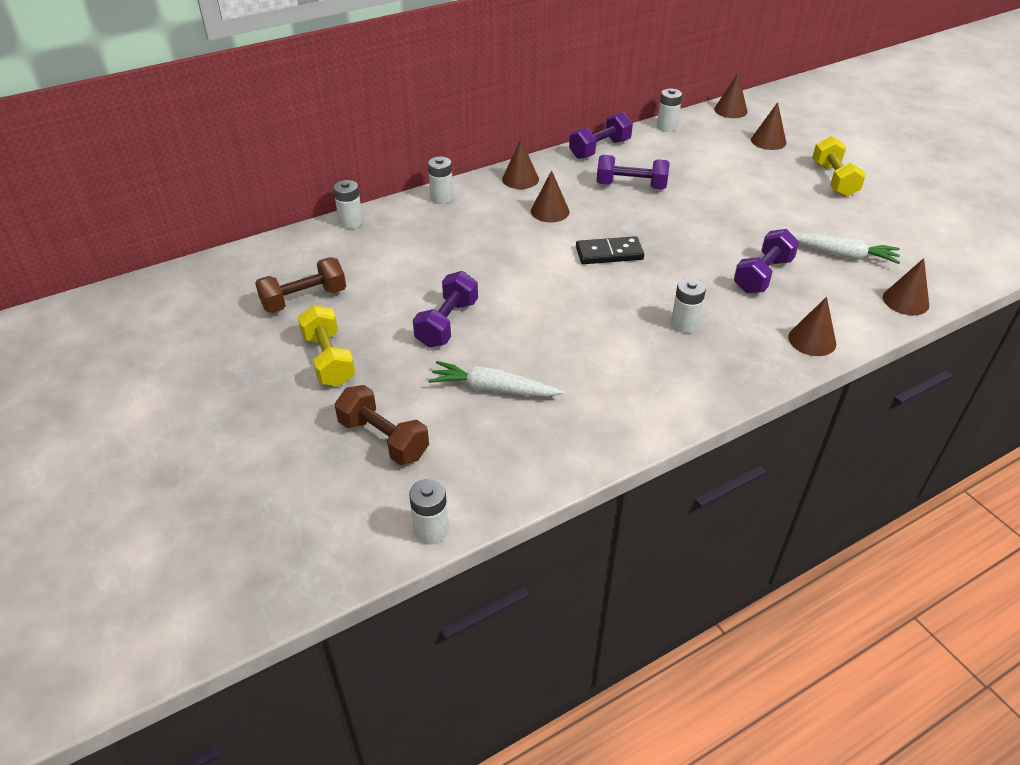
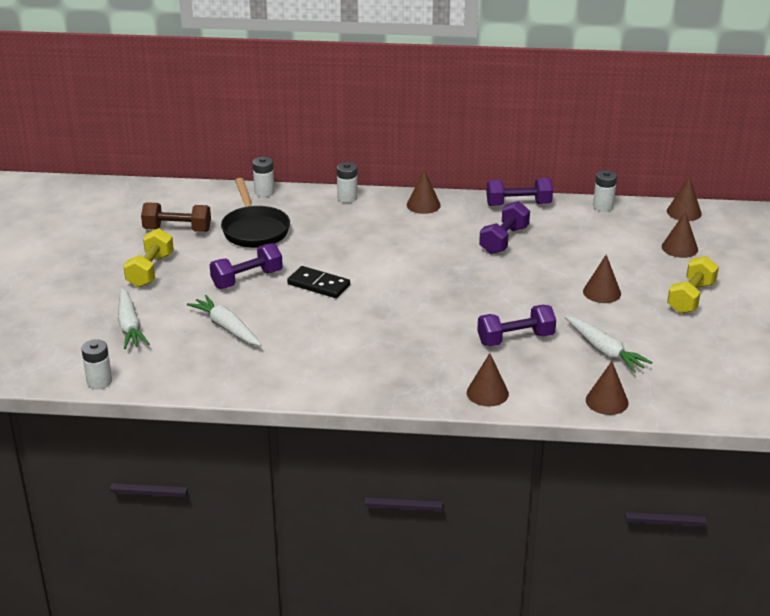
camera: 35 degrees right, 10 degrees down
brown dumbbell [335,385,429,465] -> white carrot [118,288,149,349]
brown cone [531,170,569,222] -> brown cone moved to [583,254,621,303]
black domino [576,236,644,264] -> black domino moved to [287,266,350,298]
purple dumbbell [597,155,670,189] -> purple dumbbell turned 75 degrees clockwise [479,201,530,254]
white battery [671,278,706,333] -> none
none -> black pan [221,178,290,248]

